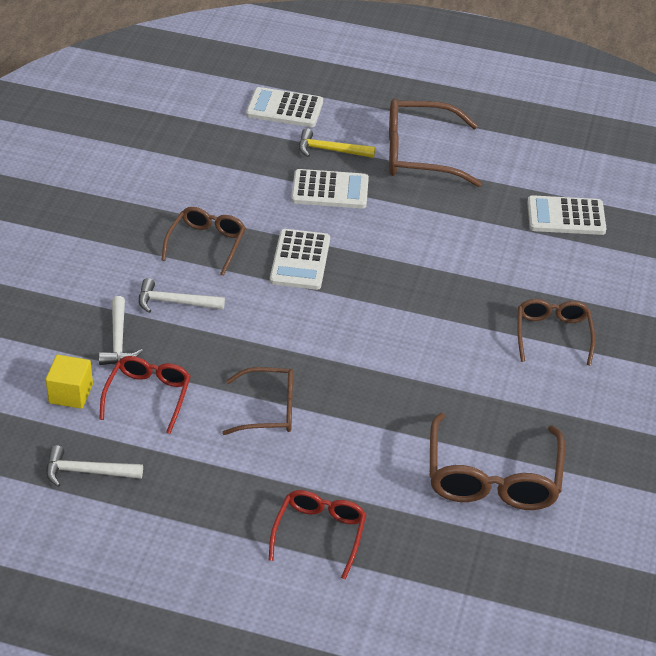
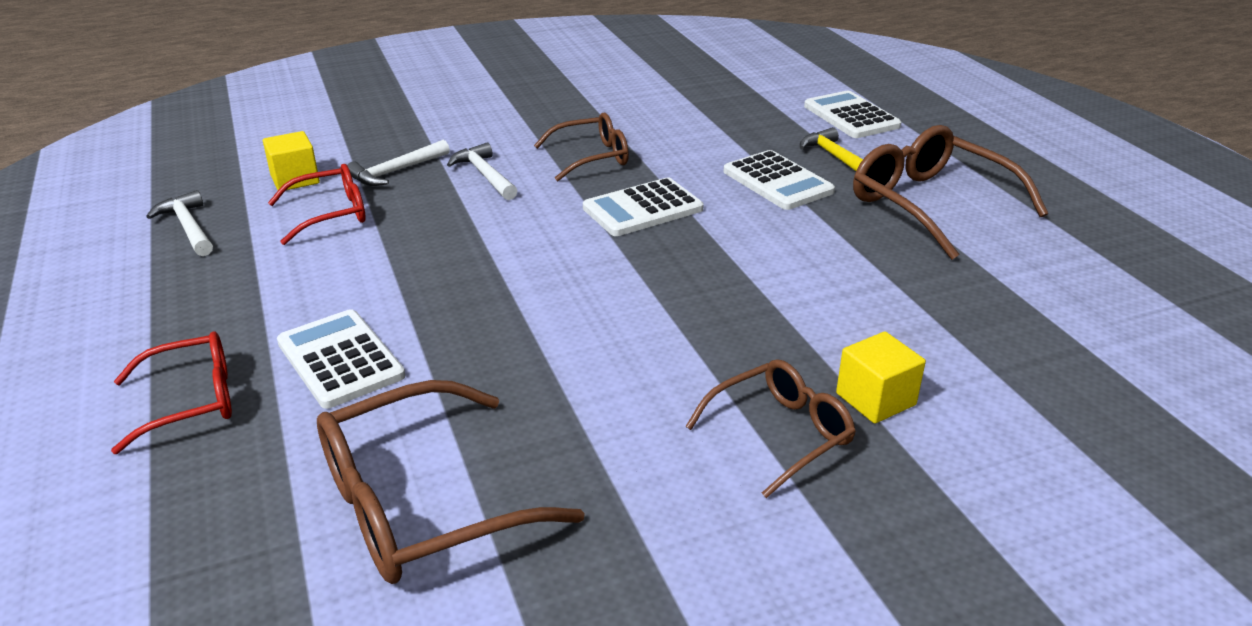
camera: 55 degrees right, 10 degrees down
brown glasses [222,367,293,435] -> none
white calculator [527,195,607,235] -> white calculator moved to [277,309,405,409]
none -> yellow cube [836,332,926,424]

